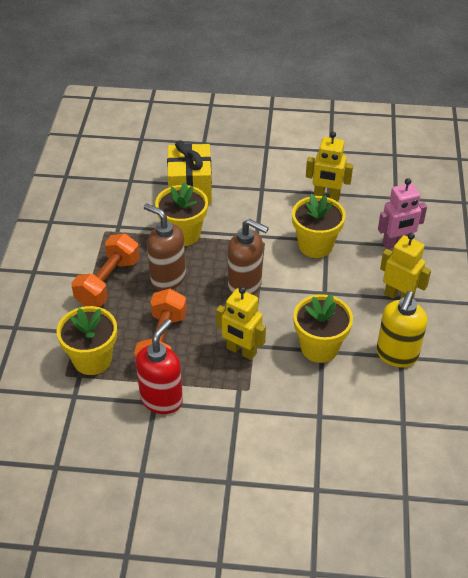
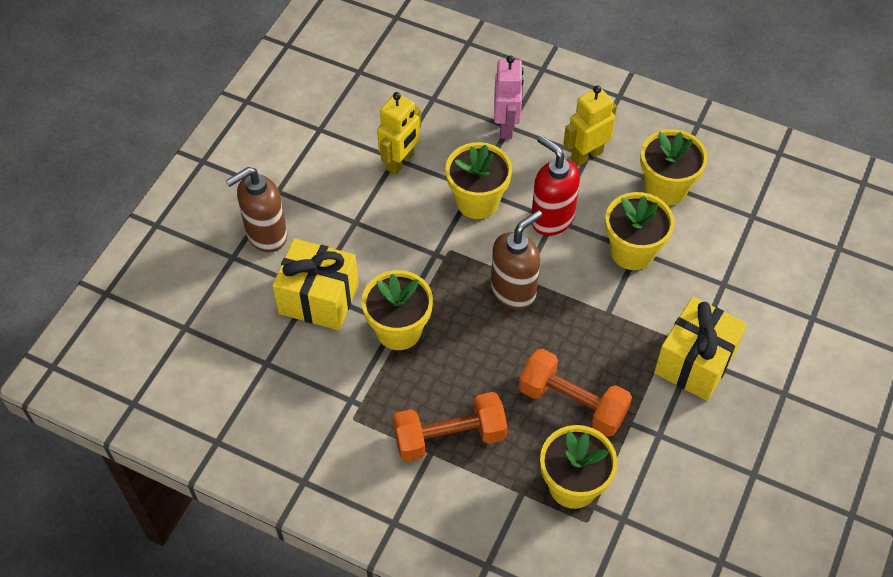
camera: 70 degrees left, 10 degrees up
orange dumbbell [71,233,140,307] -> orange dumbbell turned 60 degrees counterclockwise [393,392,507,462]
red soap dispenser [136,319,183,414] -> red soap dispenser moved to [532,135,580,236]
brown soap dispenser [144,203,186,291] -> brown soap dispenser moved to [225,167,287,253]
yellow robot [216,287,266,360] -> none
yellow soap dispenser [376,291,427,367] -> yellow flower pot [640,129,708,206]
none -> yellow gift [654,297,747,401]

